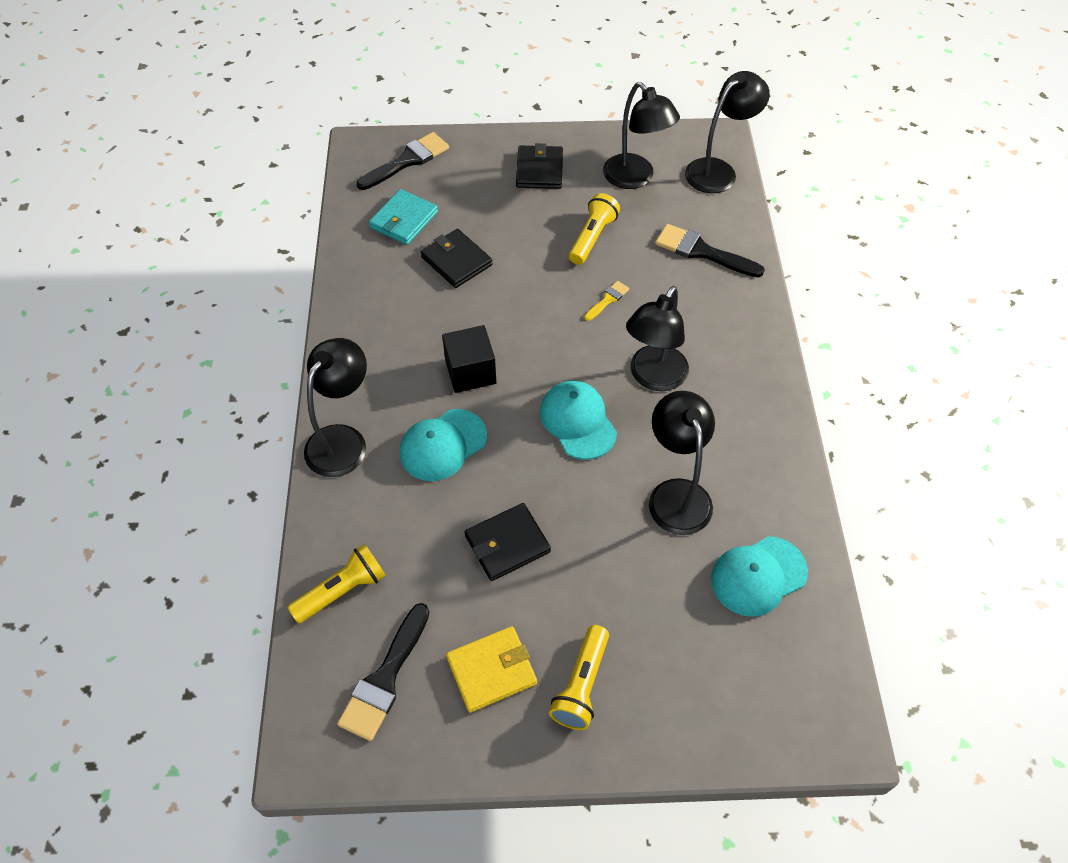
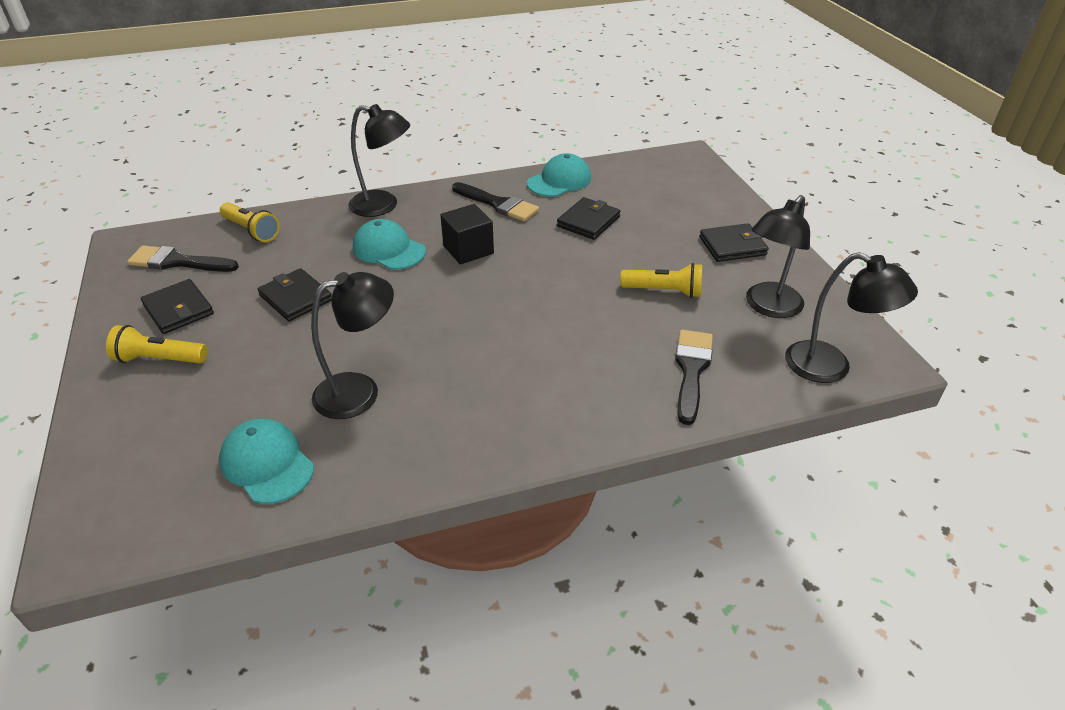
camera: 75 degrees right, 15 degrees down
black brush [356,132,449,190] -> black brush moved to [452,182,539,222]
turquoise wallet [369,189,438,245] -> none
yellow wallet [446,626,537,713] -> black wallet [141,279,214,334]
turquoise cap [540,381,617,460] -> turquoise cap moved to [527,153,591,197]
yellow brush [584,281,629,321] -> none
black lamp [626,286,689,391] -> none

